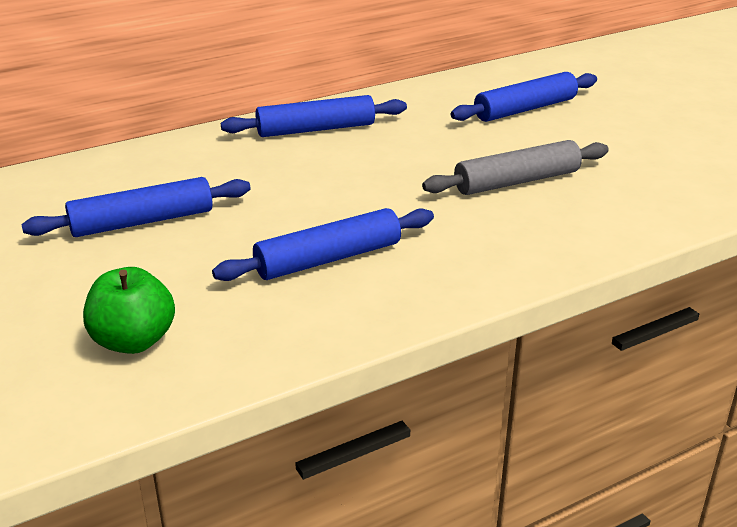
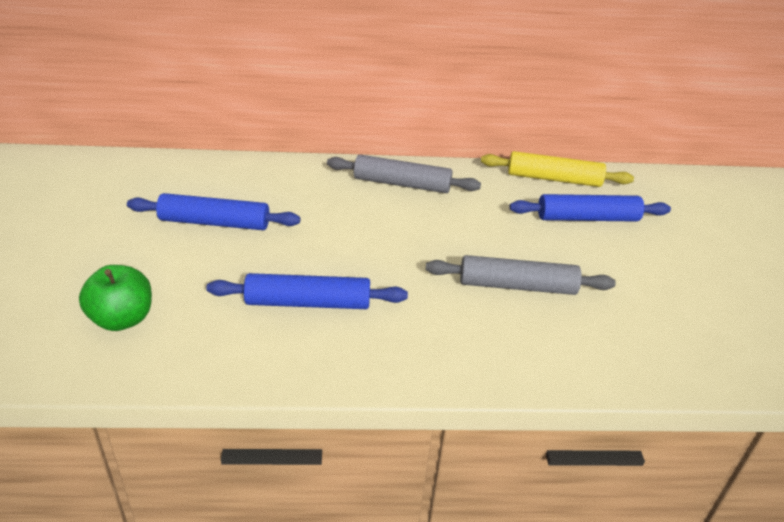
camera: 25 degrees right, 5 degrees up
blue rolling pin [221,95,407,137] -> grey rolling pin [327,155,481,193]
none -> yellow rolling pin [481,151,634,187]

